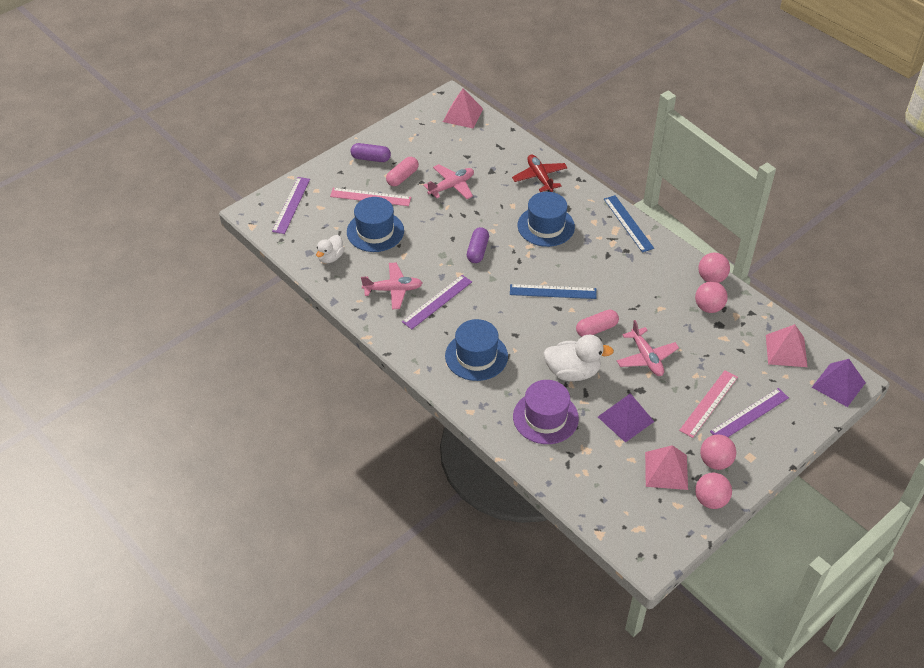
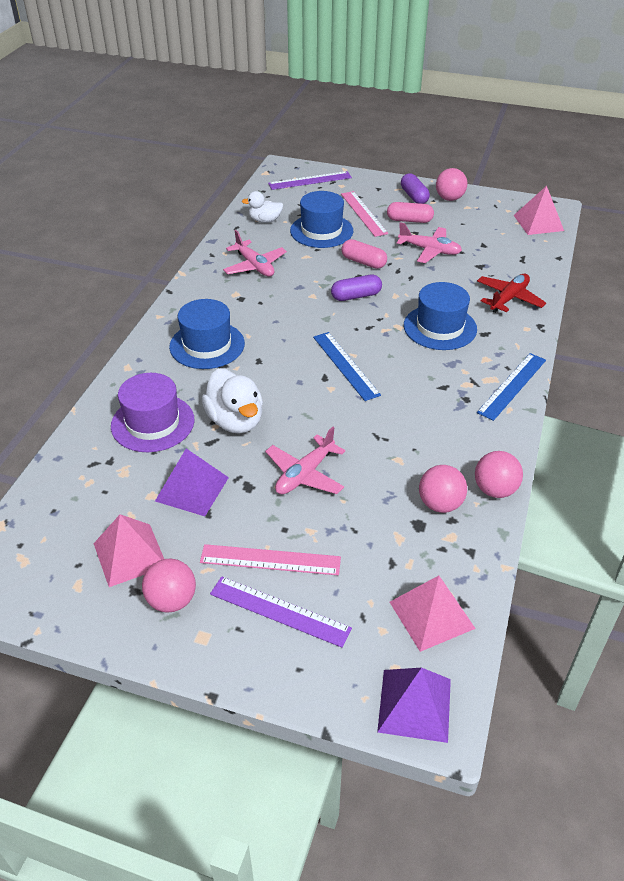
camera: 60 degrees right, 5 degrees down
purple ruler [402,275,472,329] -> none
pink capsule [576,310,619,337] -> pink capsule moved to [341,239,387,269]
pink ball [695,473,732,509] -> pink ball moved to [436,168,467,201]

